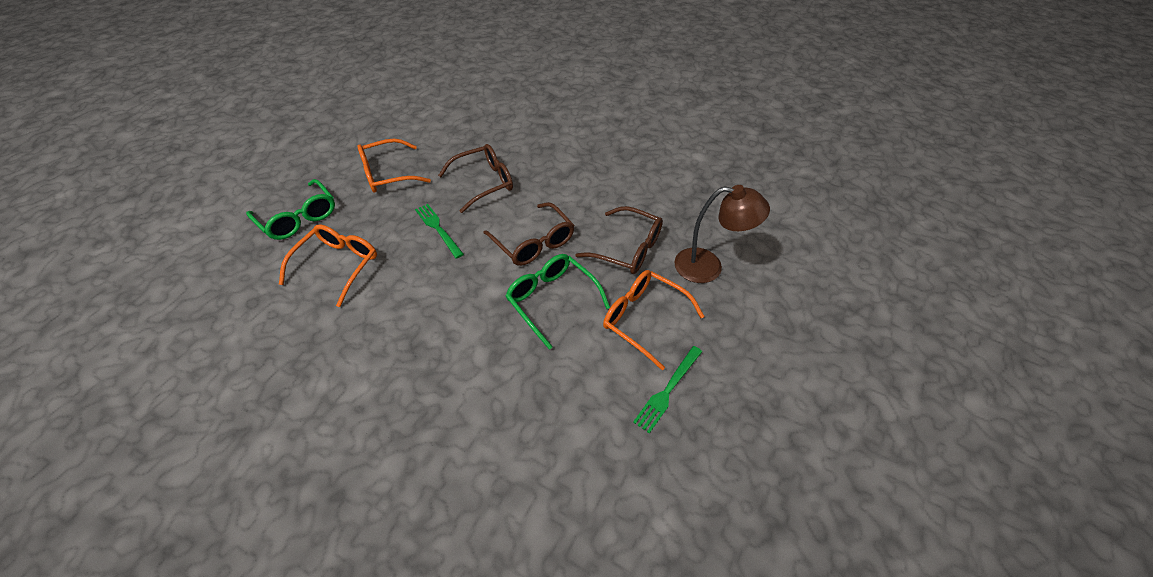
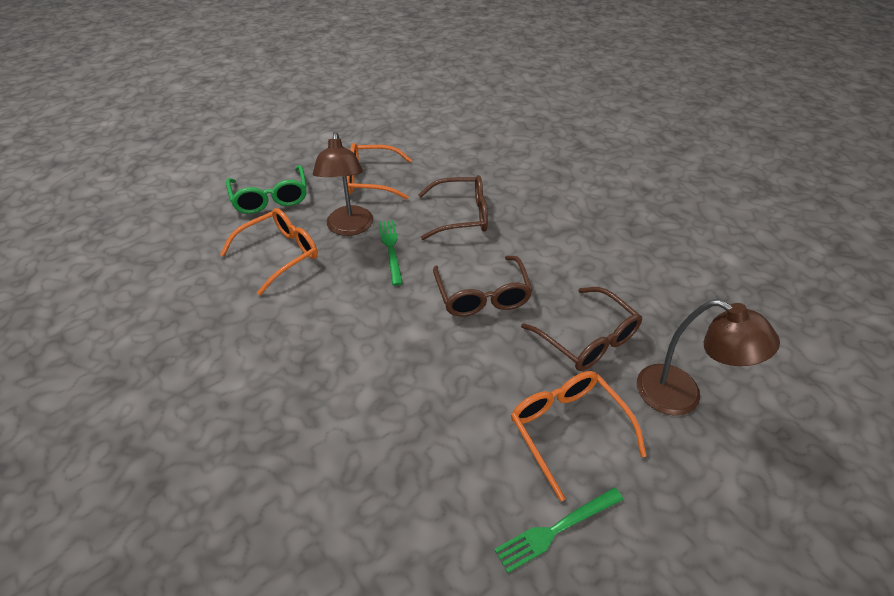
camera: 25 degrees right, 5 degrees down
green glasses [506,254,610,350] -> none
none -> brown lamp [313,132,373,236]

